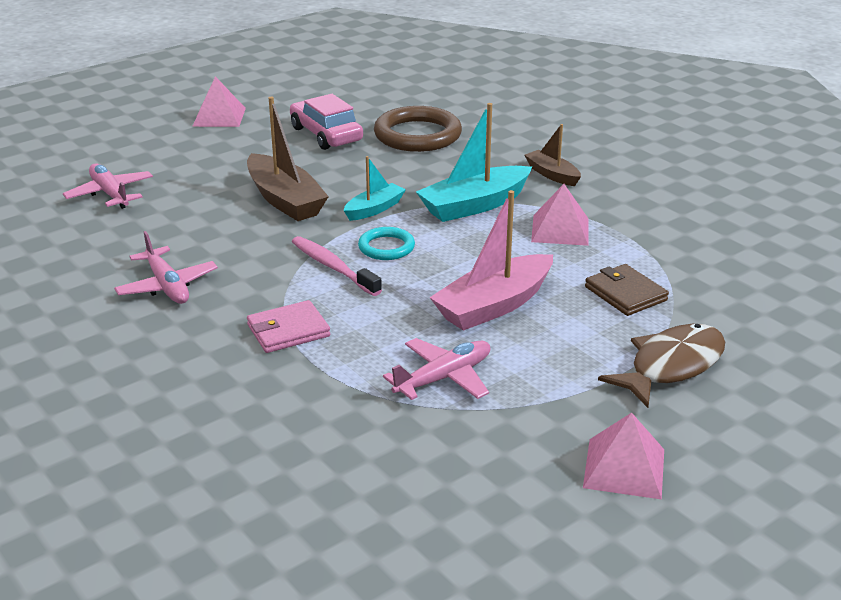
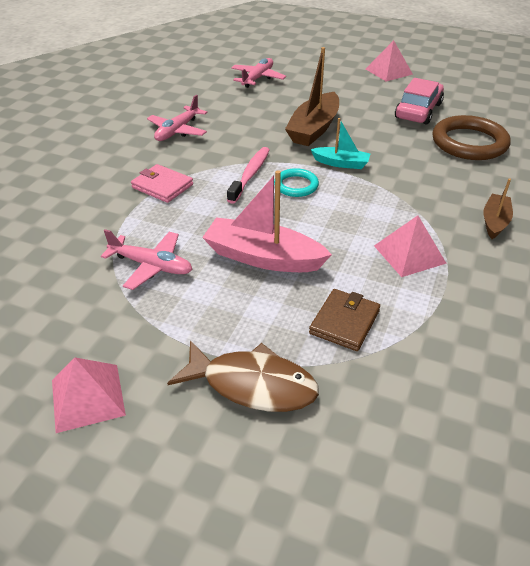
camera: 60 degrees right, 10 degrees up
turquoise boat [416,103,532,222] -> none

